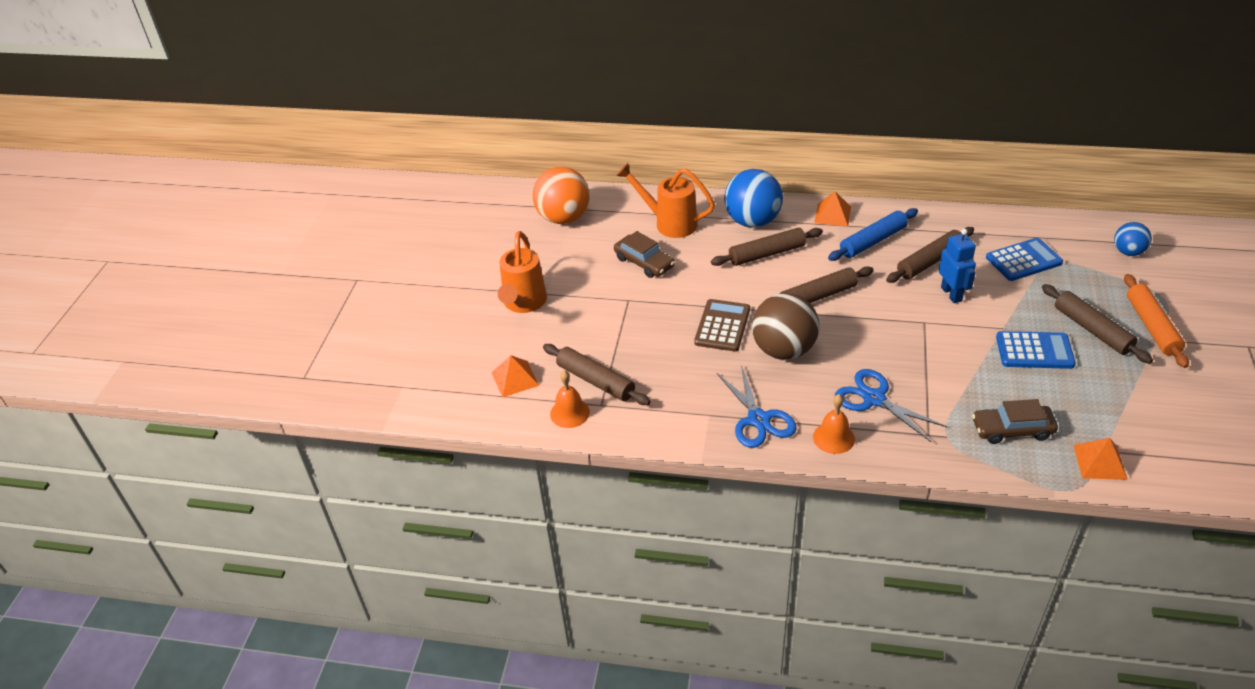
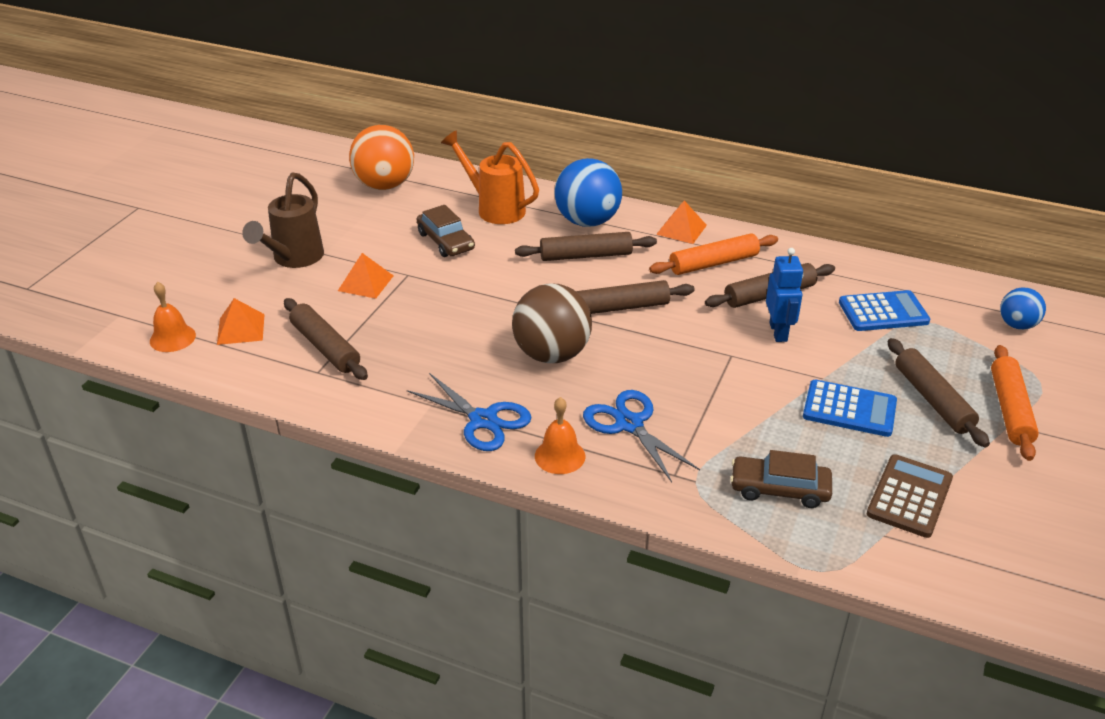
camera: 10 degrees right, 5 degrees down
orange watering can [498,231,547,313] -> brown watering can [242,172,324,268]
orange bell [550,370,590,428] -> orange bell moved to [150,282,196,352]
brown calculator [694,299,750,352] -> brown calculator moved to [867,454,953,538]
blue scissors [717,365,797,448] -> blue scissors turned 45 degrees counterclockwise [407,373,532,451]
blue rolling pin [828,208,918,261] -> orange rolling pin [649,233,778,275]
orange pyramid [1073,438,1128,480] -> orange pyramid moved to [338,253,394,299]

